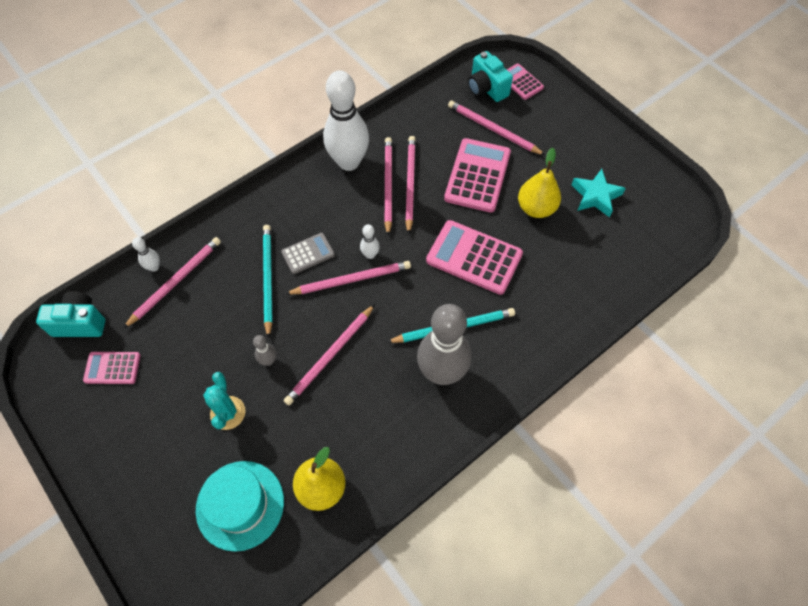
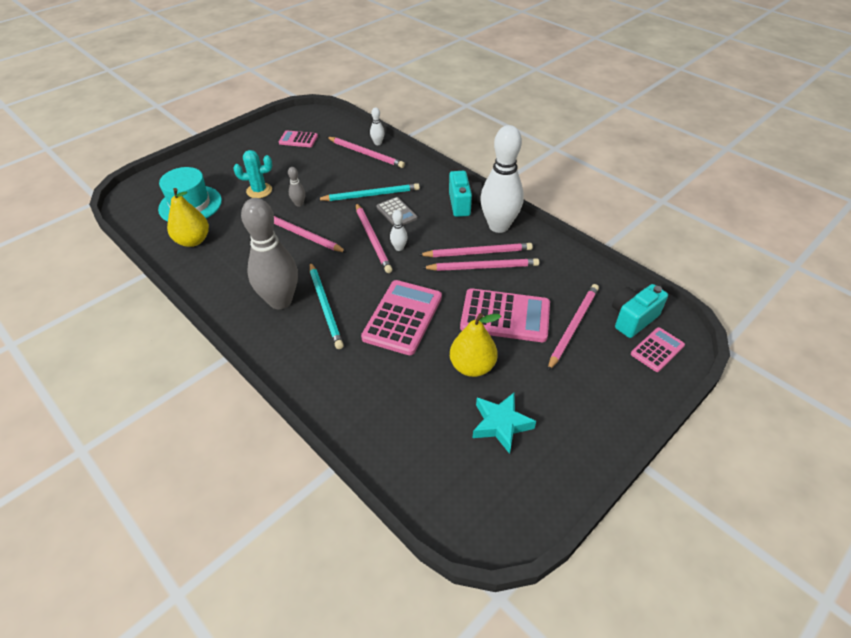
camera: 85 degrees right, 15 degrees down
turquoise camera [36,291,105,337] -> turquoise camera moved to [449,171,483,217]
pink calculator [83,352,141,384] -> pink calculator turned 75 degrees counterclockwise [279,130,318,147]

